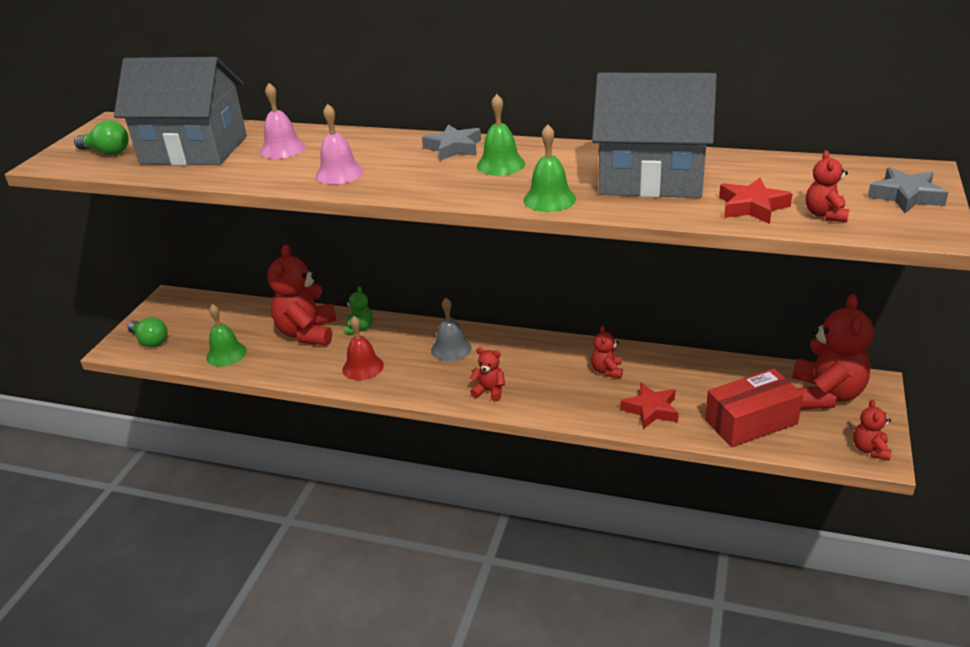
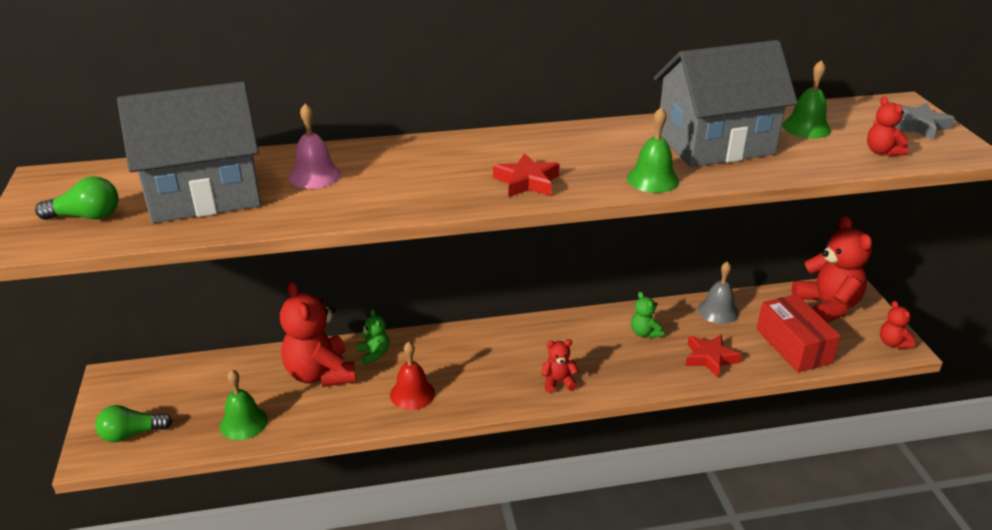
camera: 30 degrees left, 0 degrees up
green light bulb [127,317,168,347] -> green light bulb turned 150 degrees clockwise [95,405,172,442]
pink bell [315,104,364,185] -> none
grey star [422,124,481,161] -> none
grey bell [431,298,471,362] -> grey bell moved to [698,261,739,324]
green bell [477,94,525,176] -> green bell moved to [782,60,831,139]
red teddy bear [591,326,623,378] -> green teddy bear [631,291,664,338]
red box [705,368,803,447] -> red box turned 60 degrees counterclockwise [757,294,841,373]
red star [719,178,793,224] -> red star moved to [493,153,560,197]

